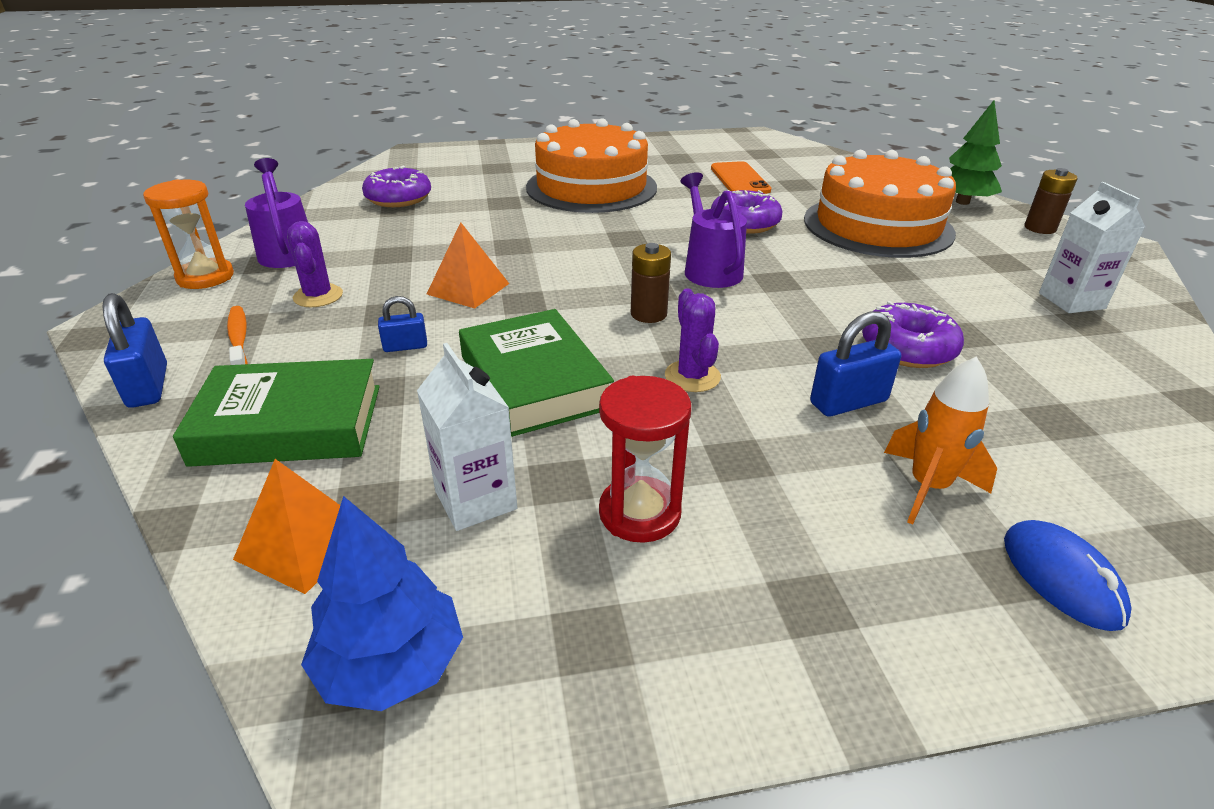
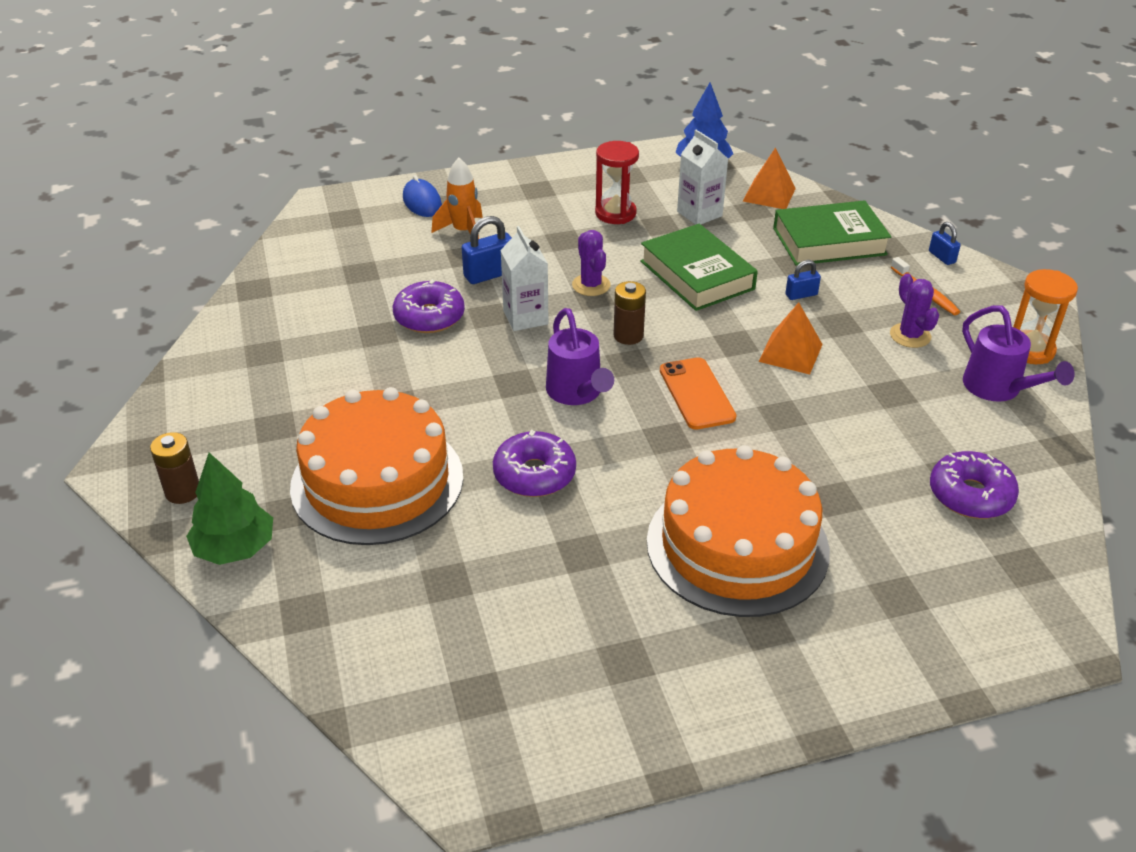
camera: 175 degrees right, 5 degrees up
blue padlock [102,293,167,408] -> blue padlock [929,222,961,265], size x0.61
orange phone [711,161,771,194] -> orange phone moved to [660,357,736,430]
white carton [1039,182,1145,313] -> white carton moved to [500,226,549,331]

